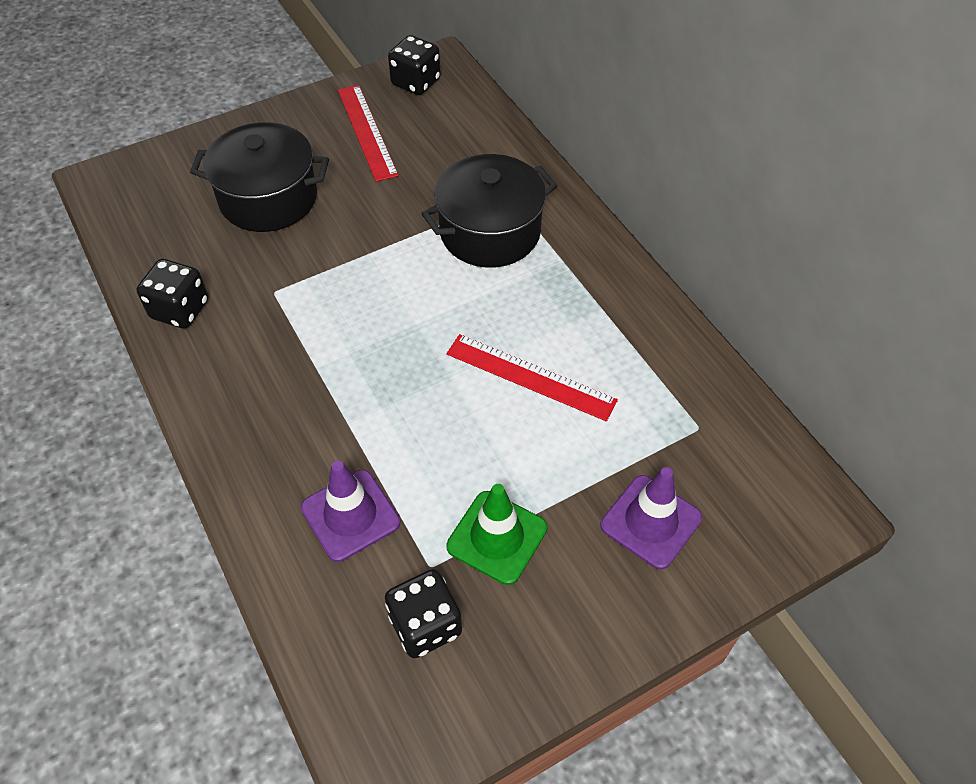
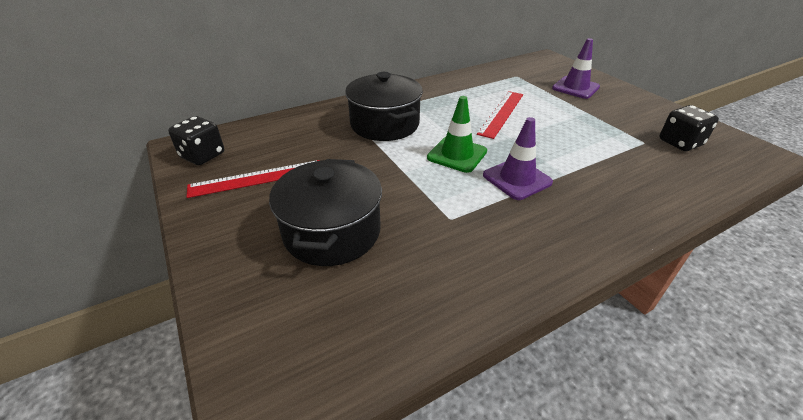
camera: 90 degrees left, 15 degrees down
black dice [137,259,208,329] -> none
purple traffic cone [301,460,400,562] -> purple traffic cone moved to [483,117,553,200]
green traffic cone [446,484,547,585] -> green traffic cone moved to [427,96,487,173]

